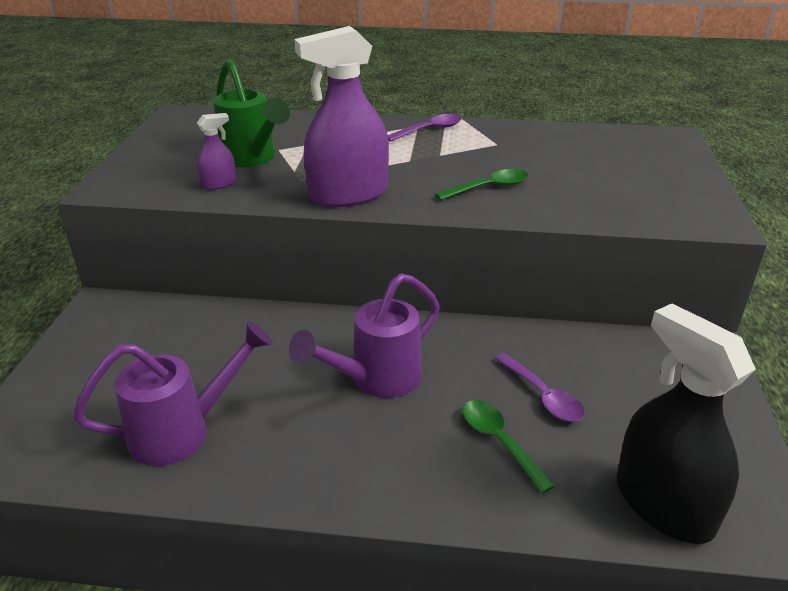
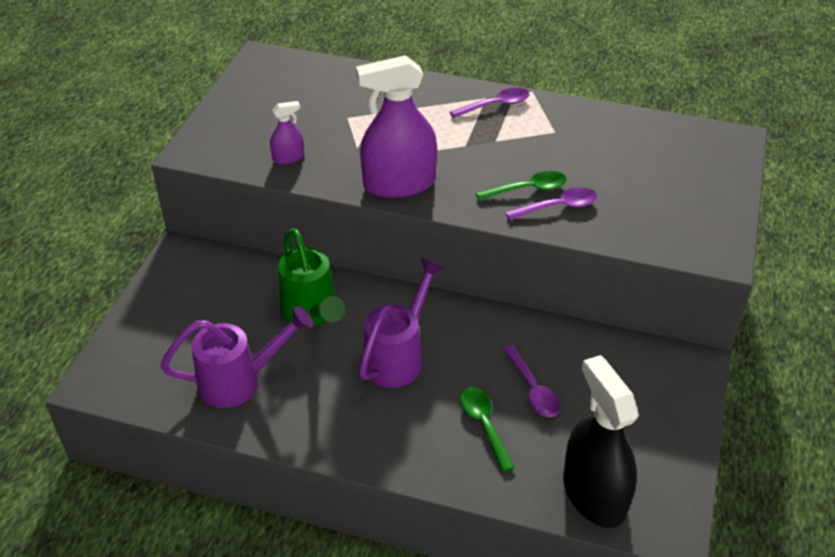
camera: 10 degrees right, 10 degrees up
green watering can [213,60,290,167] -> green watering can moved to [278,228,345,326]
purple watering can [289,273,440,398] -> purple watering can turned 150 degrees clockwise [359,258,445,388]
none -> purple spoon [505,187,597,220]

